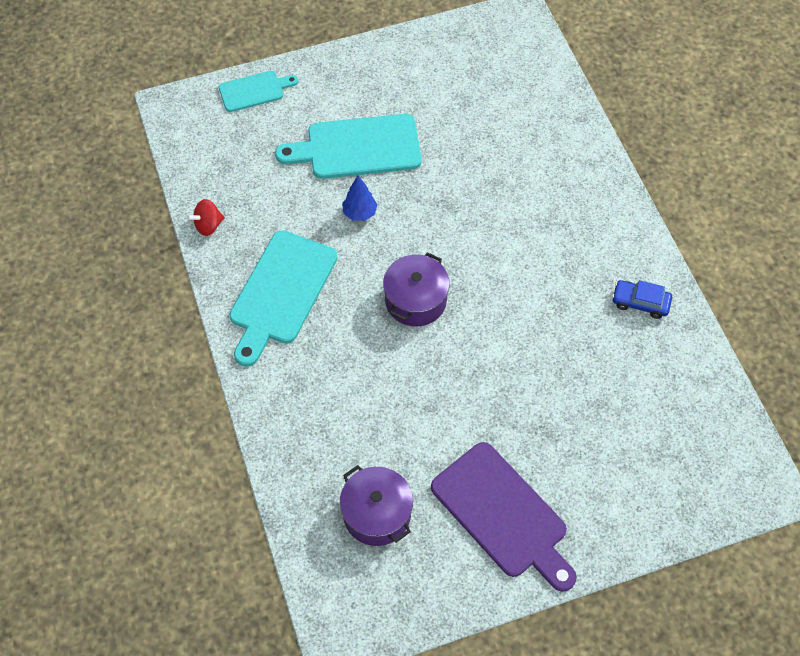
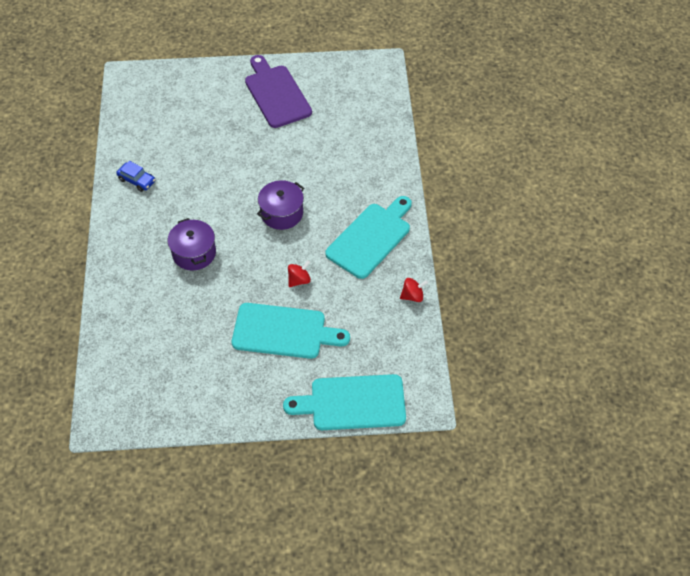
camera: 165 degrees left, 5 degrees down
turquoise cutting board [219,71,298,112] -> turquoise cutting board [283,374,406,430], size x1.77
purple pot [340,465,413,546] -> purple pot moved to [168,218,216,271]
blue tree [342,176,378,221] -> red spinning top [288,260,311,287]

